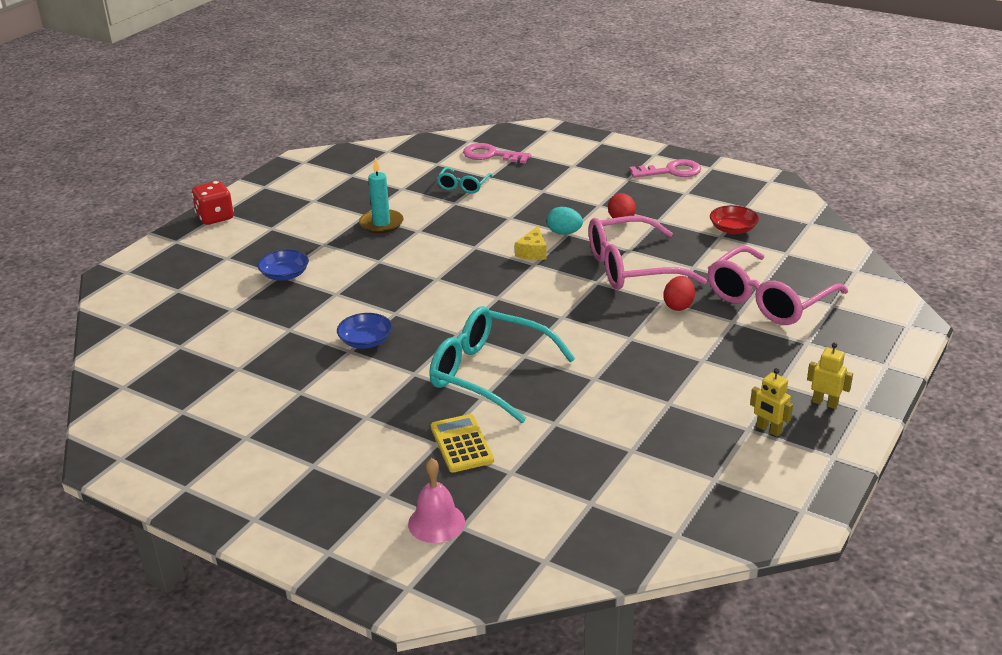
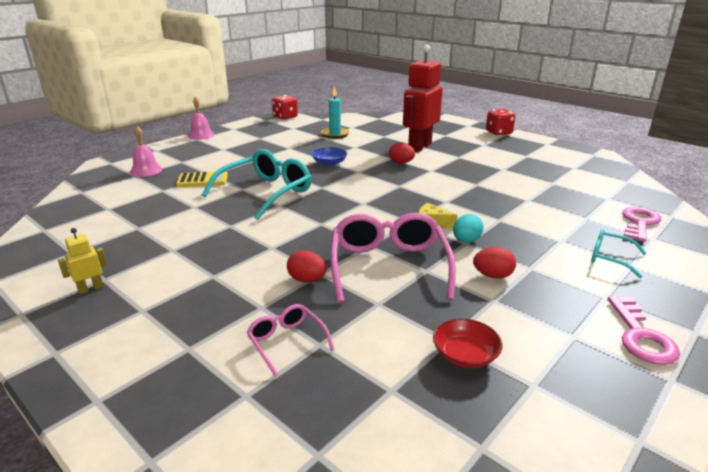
camera: 100 degrees right, 5 degrees down
blue bowl [258,250,309,281] -> red robot [403,45,443,152]
turquoise candle [359,157,404,233] -> turquoise candle moved to [321,86,350,139]
turquoise glasses [437,167,493,194] -> turquoise glasses moved to [591,229,647,278]
pink glasses [708,246,848,325] -> pink glasses [247,304,335,377], size x0.50
yellow robot [807,343,853,409] -> none
none -> pink bell [188,96,215,140]
none -> red dice [272,95,298,120]
none -> red egg [389,143,415,164]

